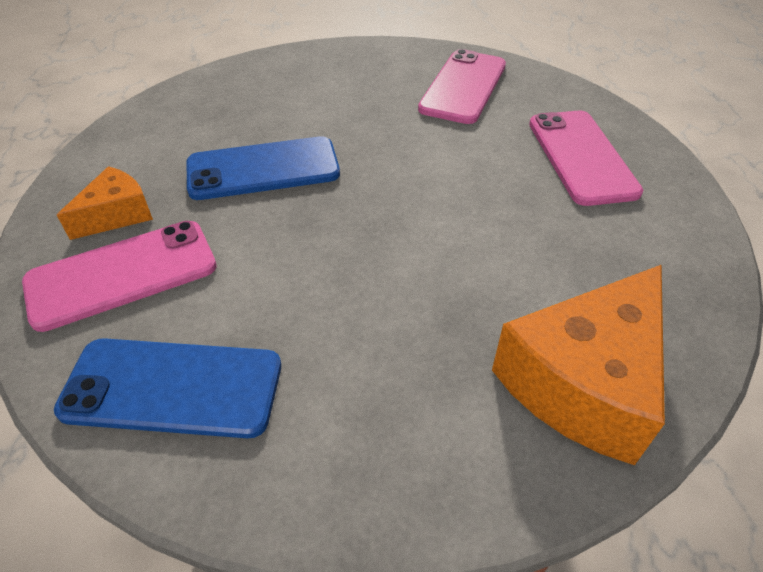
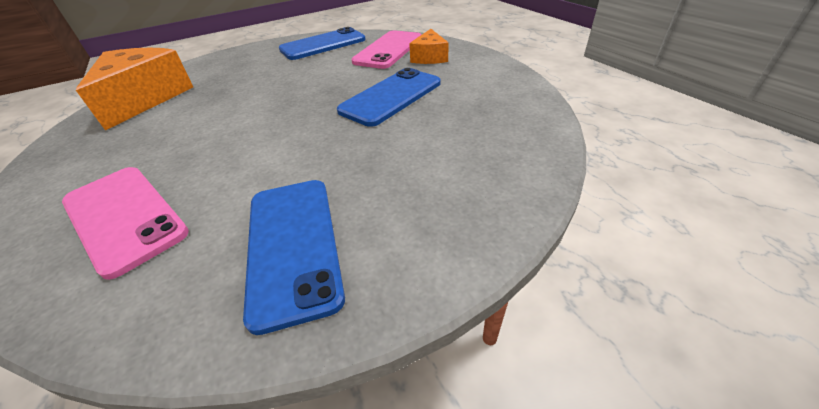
camera: 145 degrees right, 5 degrees down
pink phone [418,49,506,124] -> blue phone [243,180,345,335]

